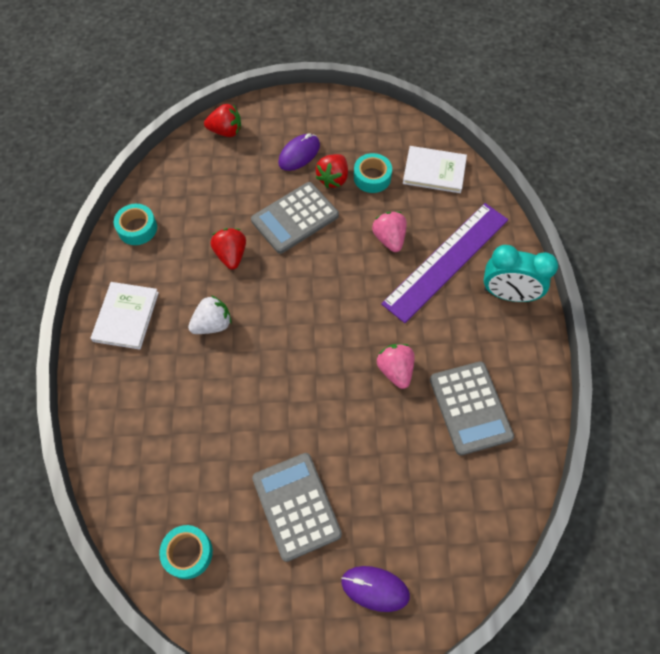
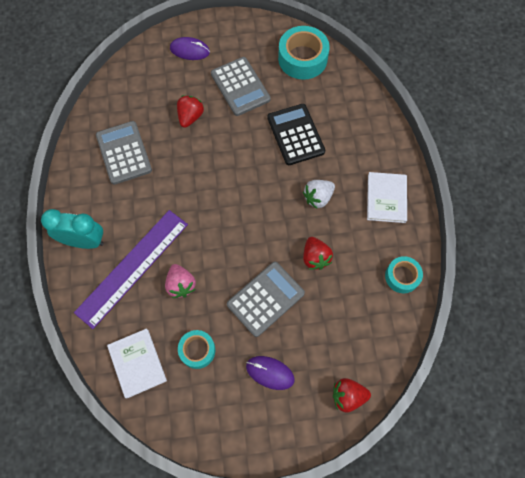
camera: 175 degrees right, 5 degrees up
turquoise tape [159,525,213,579] -> turquoise tape [278,26,330,80], size x1.67
purple mouse [278,133,320,171] -> purple mouse turned 75 degrees clockwise [246,356,295,390]
red strawberry [315,154,348,188] -> red strawberry moved to [177,95,204,128]
pink strawberry [377,344,415,389] -> none
white book [403,146,467,193] -> white book turned 60 degrees clockwise [107,328,167,399]
none -> black calculator [267,104,325,165]

